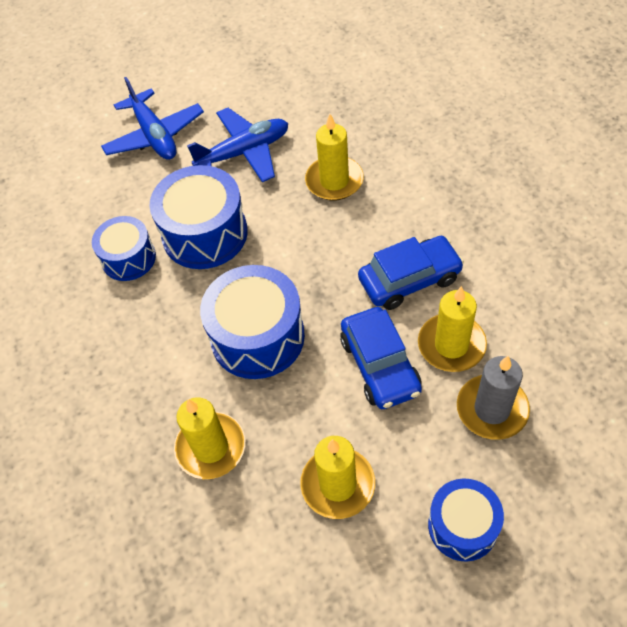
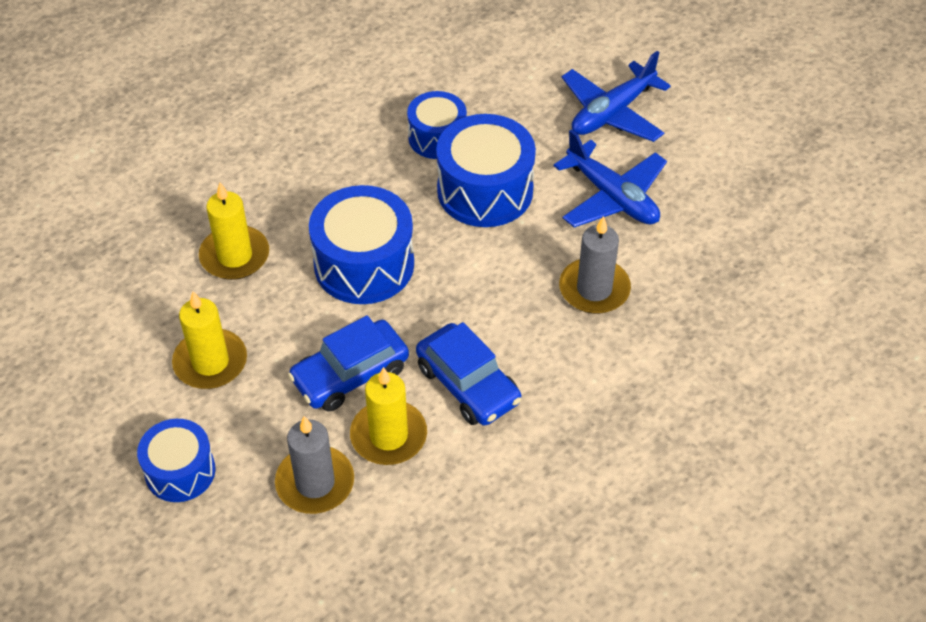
camera: 70 degrees right, 5 degrees down
yellow candle [305,114,364,201] -> grey candle [559,216,631,314]

